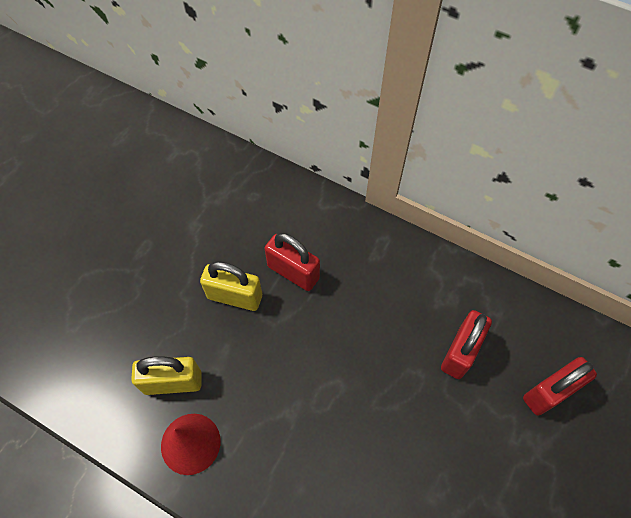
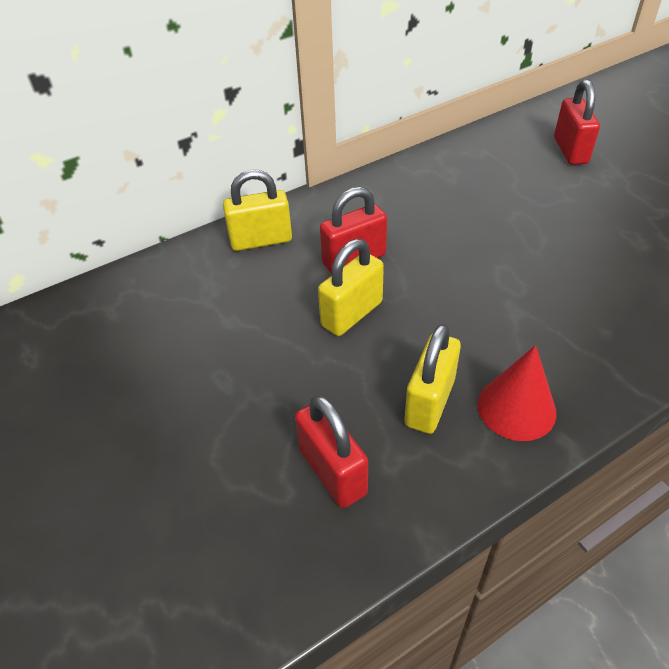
camera: 60 degrees left, 15 degrees down
red padlock [441,310,492,379] -> red padlock moved to [295,395,368,508]
none -> yellow padlock [223,170,292,251]

